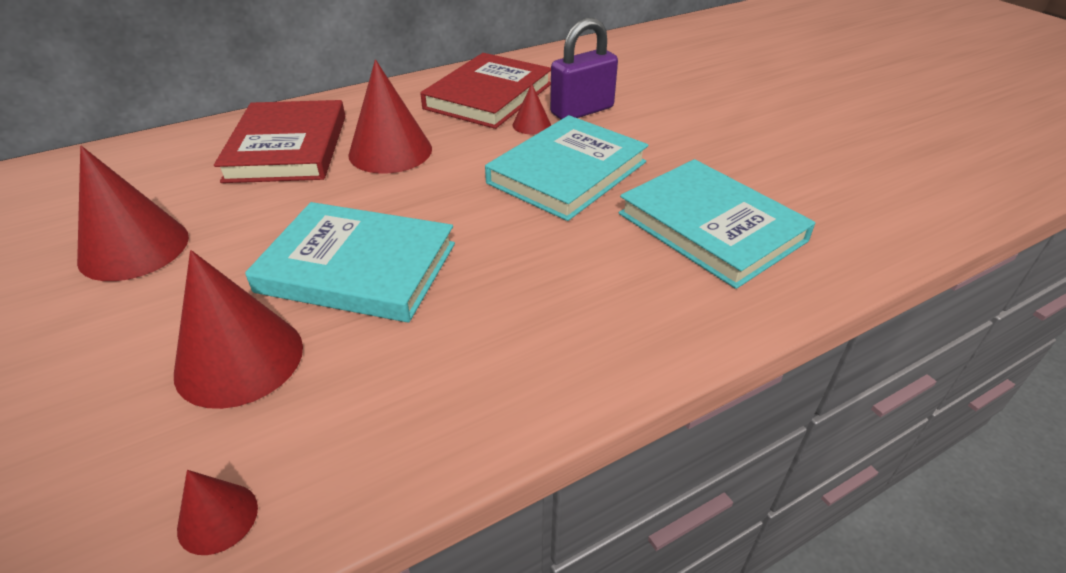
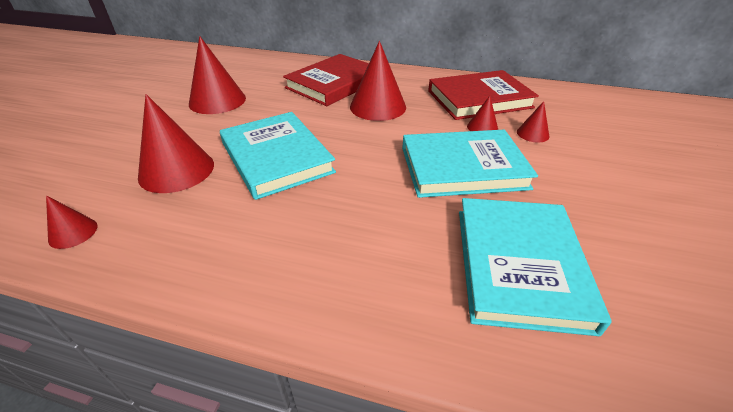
camera: 45 degrees right, 0 degrees up
purple padlock [550,18,618,119] -> red cone [517,101,550,142]

